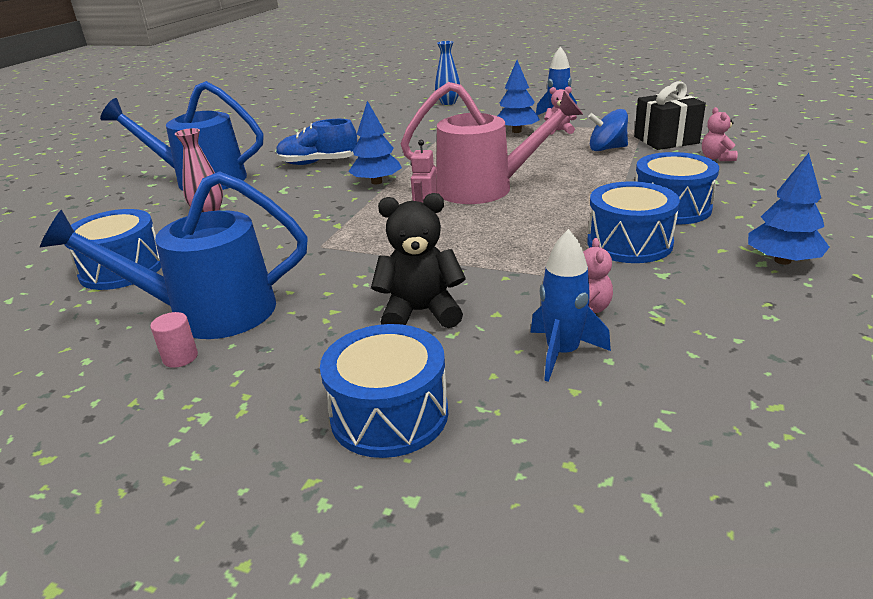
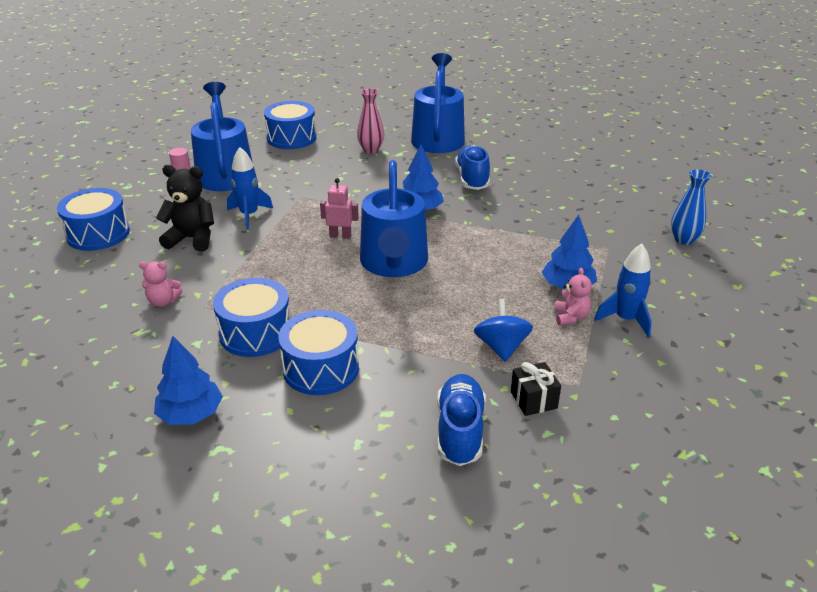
camera: 85 degrees right, 5 degrees up
black teddy bear [371,193,466,328] -> black teddy bear turned 75 degrees counterclockwise [156,165,214,252]
pink watering can [401,82,583,204] -> blue watering can [360,160,428,277]
blue rocket [530,229,611,382] -> blue rocket moved to [227,147,273,229]
black gift [634,81,706,150] -> black gift [511,362,561,416], size x0.59
pink teddy bear [702,107,738,161] -> blue shoe [437,374,486,466]

